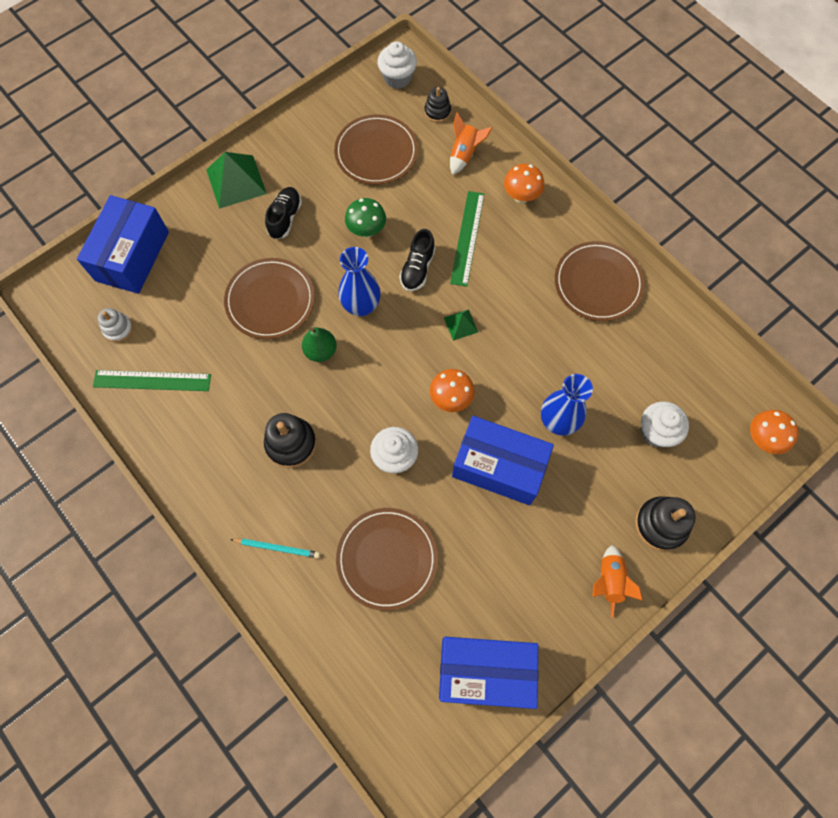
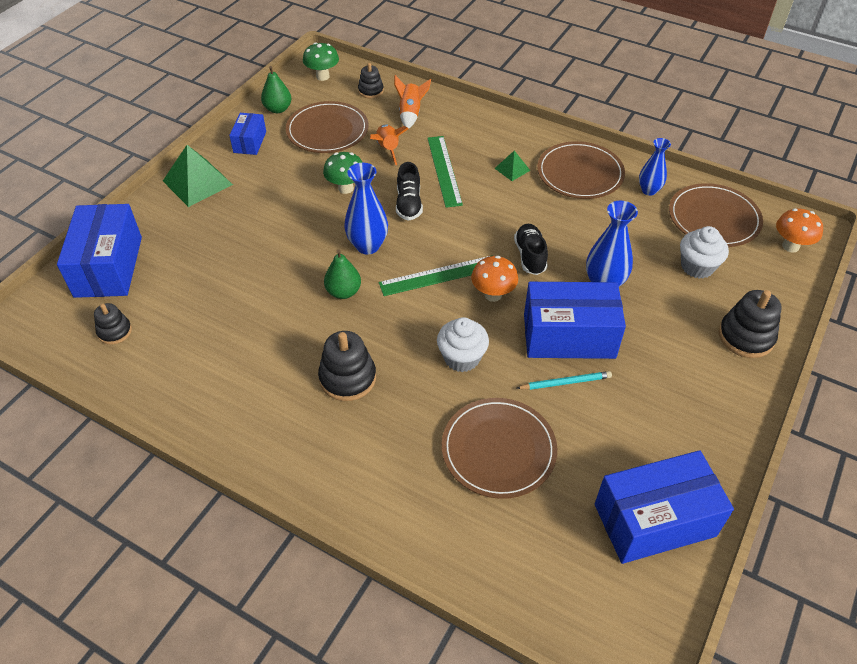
camera: 20 degrees left, 20 degrees down
green ruler [93,370,211,391] -> green ruler moved to [379,255,493,296]
white stacking toy [98,308,133,343] -> black stacking toy [94,303,132,345]
brown plate [224,258,315,339] -> brown plate moved to [669,183,763,247]
turquoise pencil [230,538,320,558] -> turquoise pencil moved to [517,371,612,390]
black shoe [265,187,302,239] -> black shoe moved to [514,224,548,275]
white cupcake [377,41,417,89] -> green mushroom [303,43,339,81]
green pyramid [444,309,478,341] -> green pyramid moved to [494,151,530,181]
orange mushroom [504,164,544,204] -> none
orange rocket [592,545,643,617] -> orange rocket moved to [370,124,408,165]
none -> blue box [229,113,266,155]
none -> green pear [261,66,292,113]
none -> blue vase [639,138,671,196]

